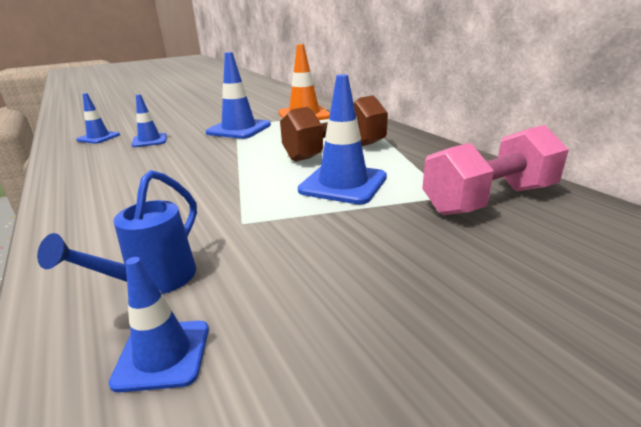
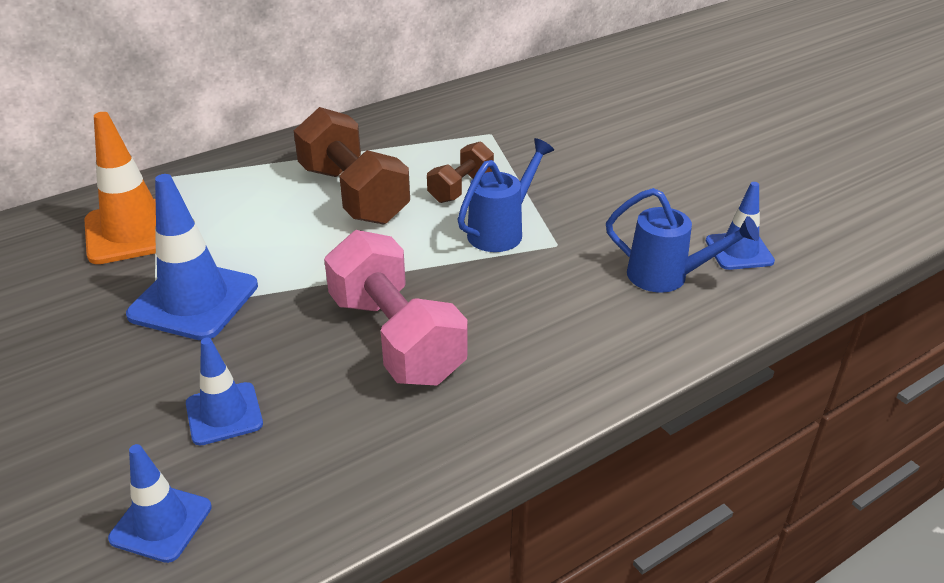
camera: 95 degrees left, 10 degrees up
blue traffic cone [298,74,387,204] -> brown dumbbell [427,141,494,203]
pink dumbbell [422,125,569,215] -> pink dumbbell moved to [324,230,468,386]
none -> blue watering can [457,138,554,252]

